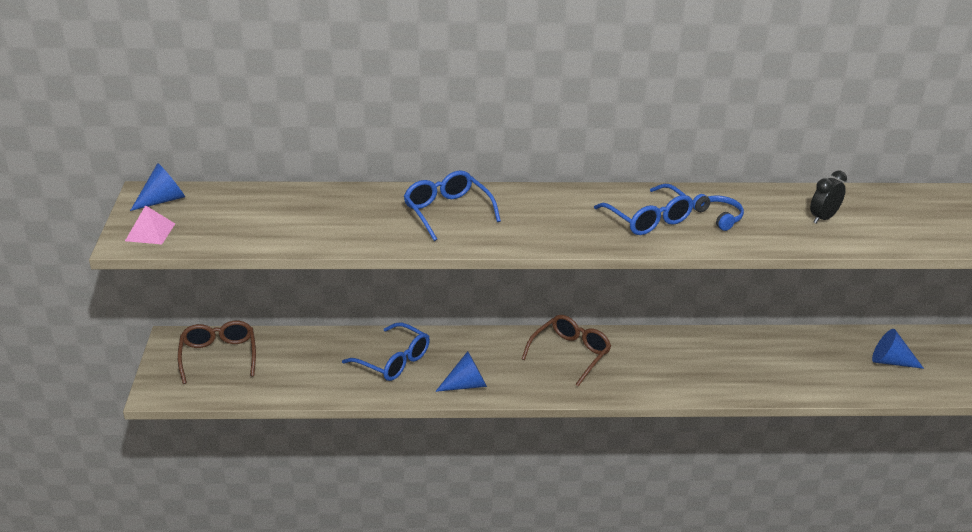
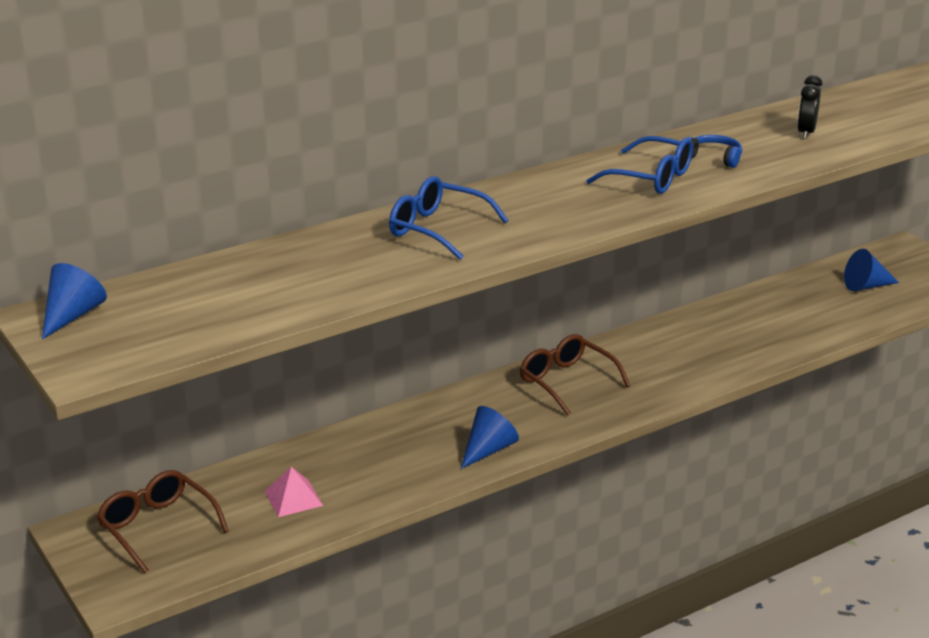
camera: 30 degrees left, 5 degrees down
pink pyramid [125,205,175,244] -> pink pyramid moved to [264,467,323,517]
blue glasses [342,323,430,381] -> none
brown glasses [522,315,611,386] -> brown glasses turned 45 degrees counterclockwise [520,334,630,416]

